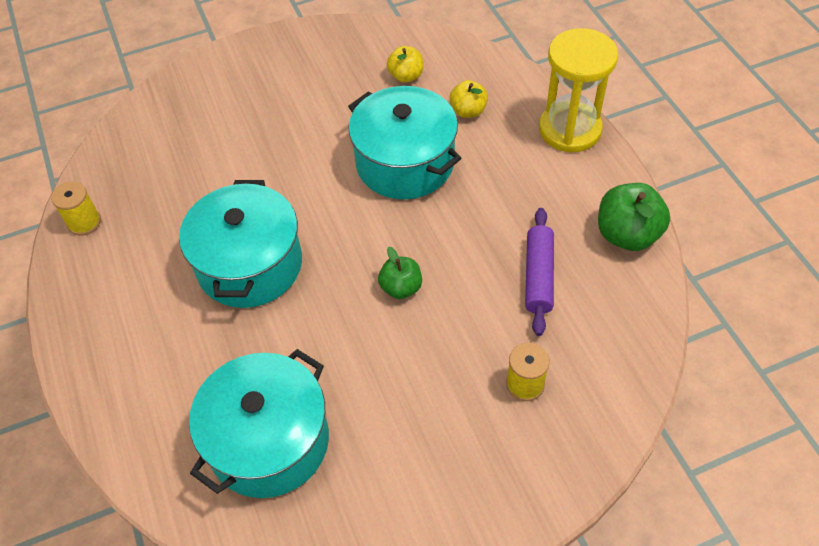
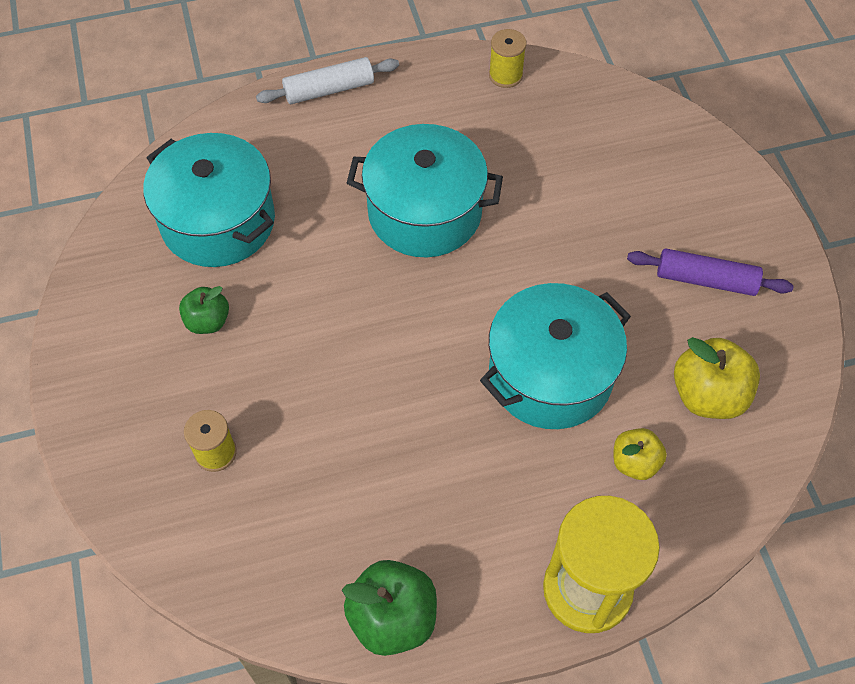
camera: 95 degrees right, 5 degrees up
green apple [378,247,422,299] -> green apple moved to [179,286,229,334]
yellow apple [387,46,423,83] -> yellow apple [674,337,760,419], size x1.63
purple rolling pin [525,208,554,336] -> purple rolling pin moved to [627,248,794,296]
none -> white rolling pin [256,57,399,104]

